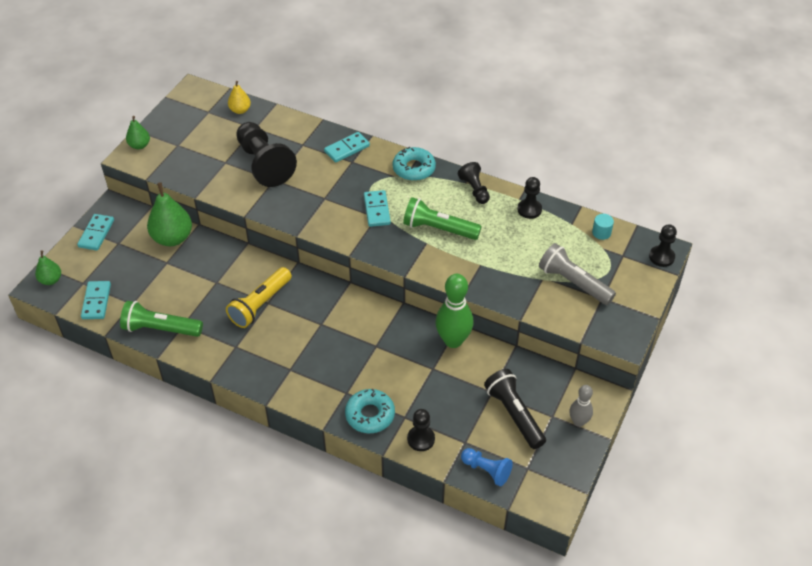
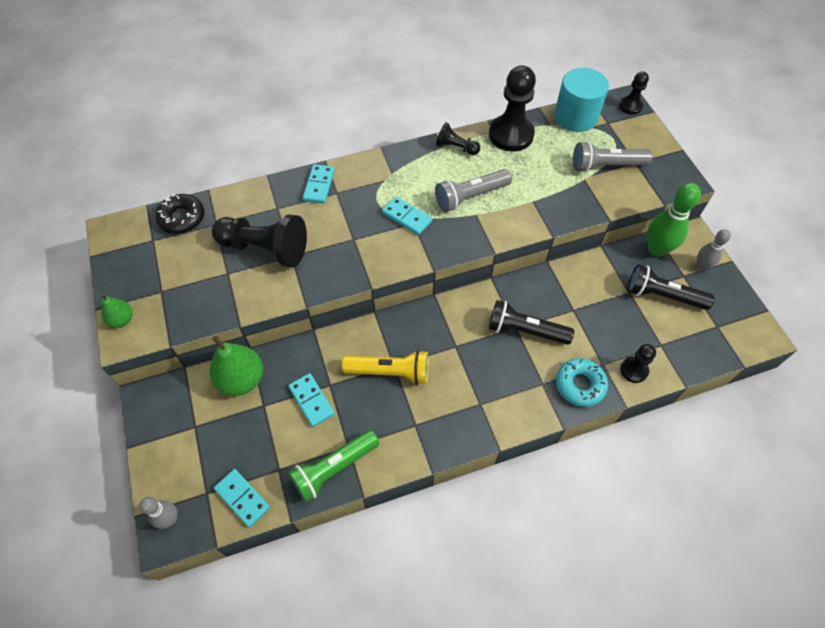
camera: 45 degrees left, 10 degrees up
green pear [35,250,61,285] -> grey bowling pin [139,497,178,529]
turquoise domino [77,214,114,251] -> turquoise domino moved to [288,373,335,427]
yellow flashlight [226,267,292,328] -> yellow flashlight turned 75 degrees counterclockwise [342,350,428,385]
yellow pear [228,81,251,114] -> black donut [156,194,204,234]
turquoise donut [392,147,436,181] -> none
green flashlight [403,197,482,240] -> grey flashlight [435,169,512,212]
green bowling pin [435,274,474,348] -> green bowling pin moved to [647,183,701,257]
blue pawn [461,448,513,486] -> none
black pawn [517,177,542,219] -> black pawn [489,66,536,151], size x1.90
turquoise cylinder [592,214,614,240] -> turquoise cylinder [554,68,609,132], size x2.47
none -> black flashlight [489,300,574,345]

